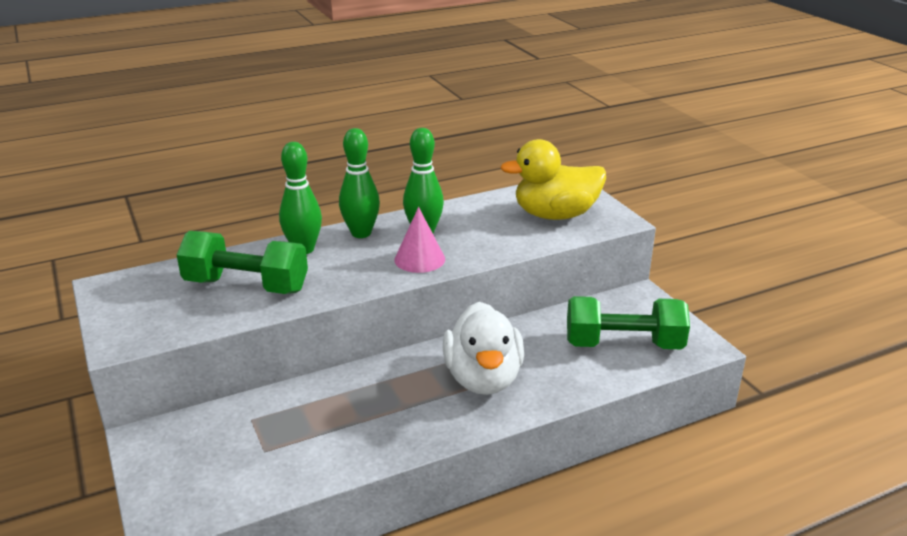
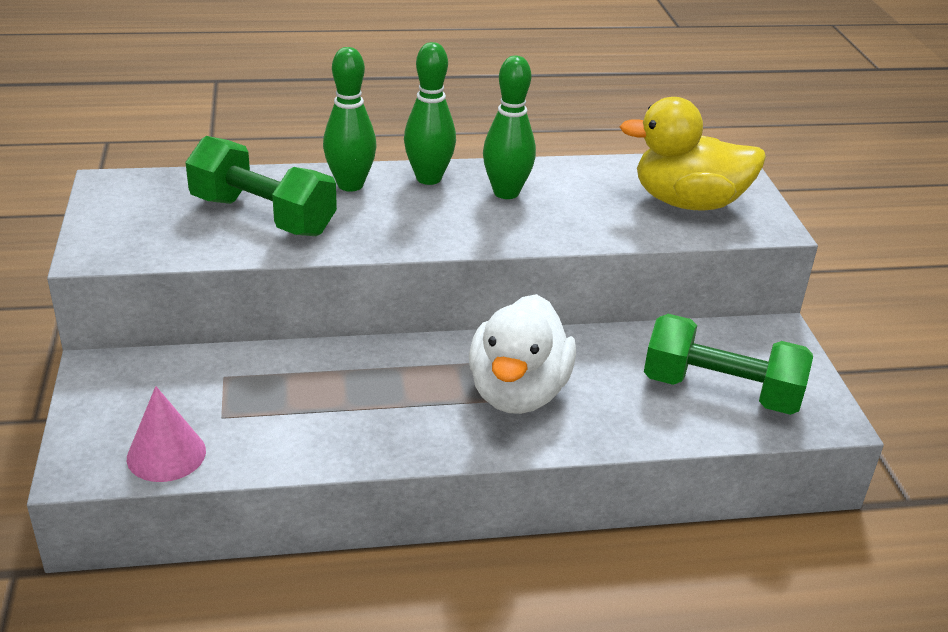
camera: 15 degrees right, 5 degrees up
pink cone [394,207,445,273] -> pink cone moved to [127,386,206,482]

